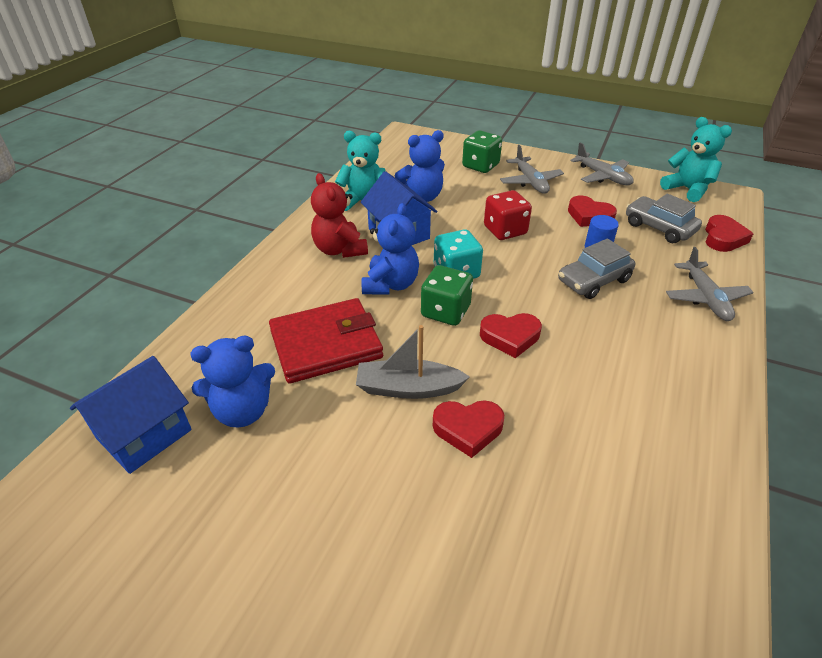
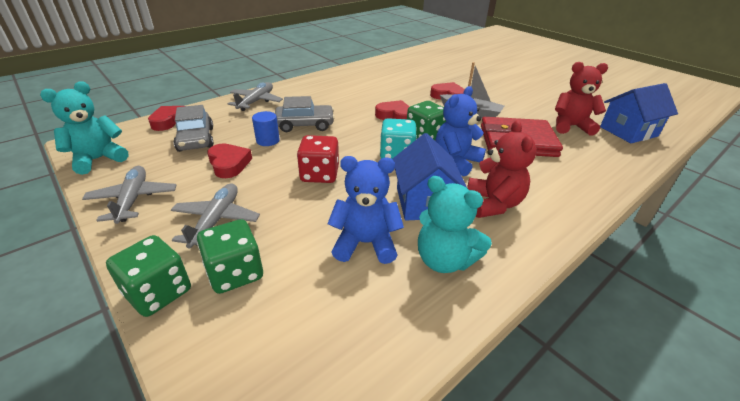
camera: 155 degrees left, 5 degrees down
blue teddy bear [190,335,275,427] -> red teddy bear [555,62,608,136]
turquoise teddy bear [660,117,732,202] -> turquoise teddy bear turned 60 degrees clockwise [40,81,128,175]
none -> green dice [106,235,191,317]

